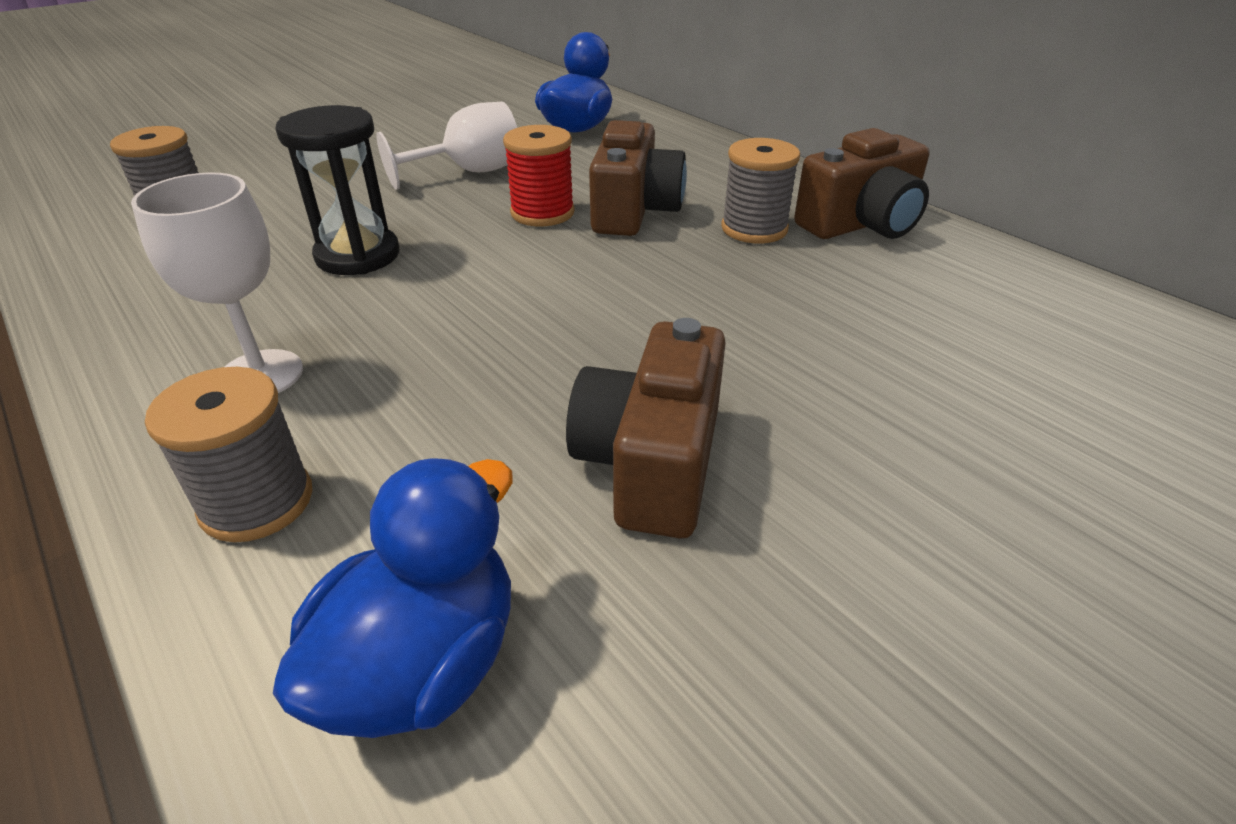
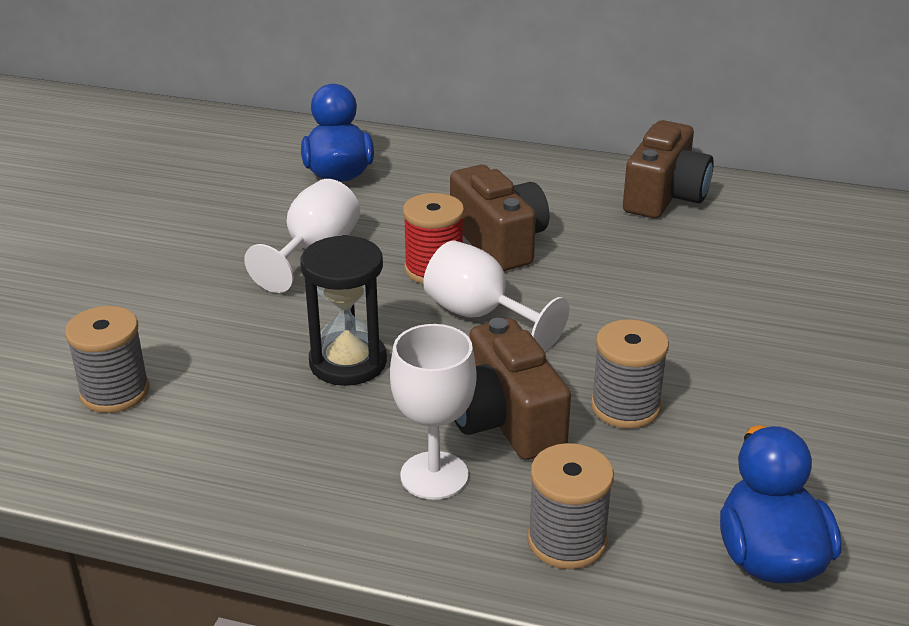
camera: 35 degrees left, 5 degrees down
brown camera [566,318,726,538] -> brown camera moved to [455,318,571,460]
grey spool [721,138,800,243] -> grey spool moved to [591,319,669,429]
none -> white goblet [423,241,570,352]

